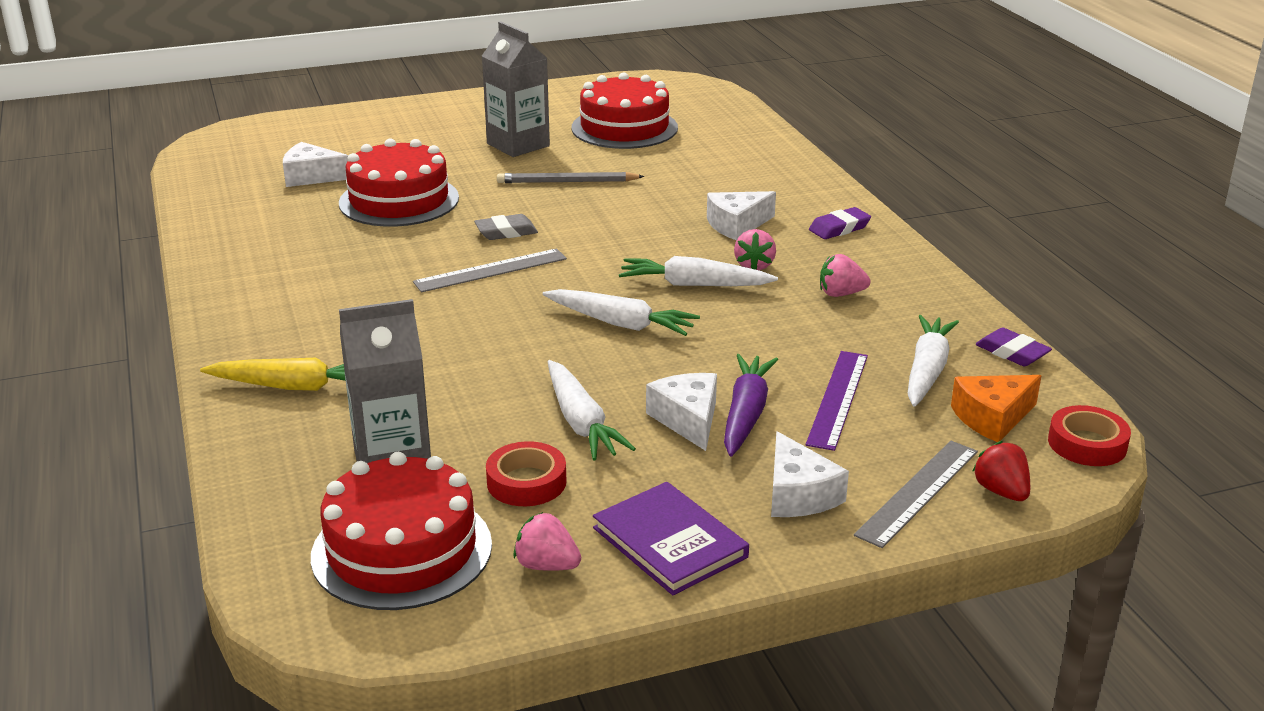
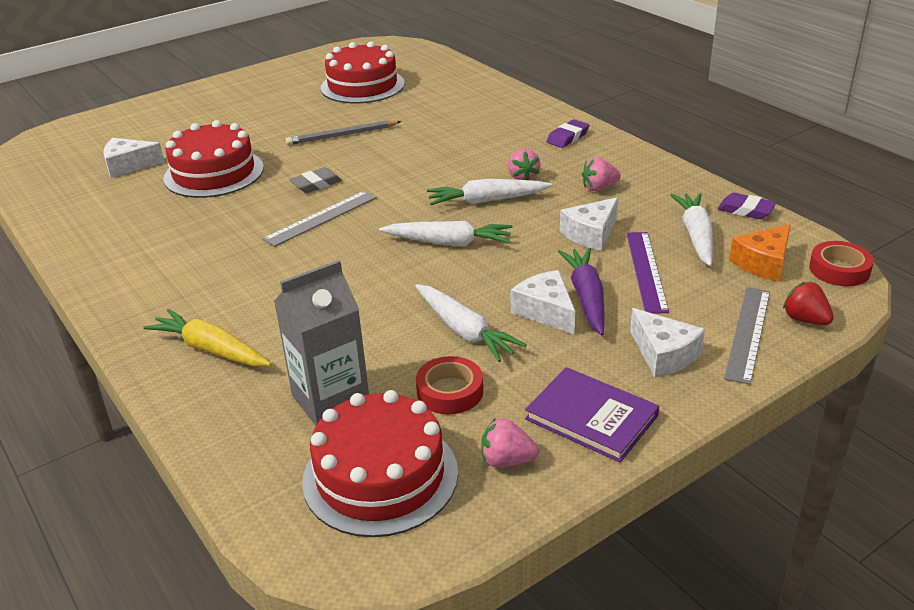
camera: 15 degrees left, 5 degrees up
yellow carrot [200,358,346,391] -> yellow carrot turned 135 degrees counterclockwise [143,309,272,366]
grey carton [482,21,550,157] -> none
white cheese [707,191,776,241] -> white cheese moved to [560,197,618,251]

